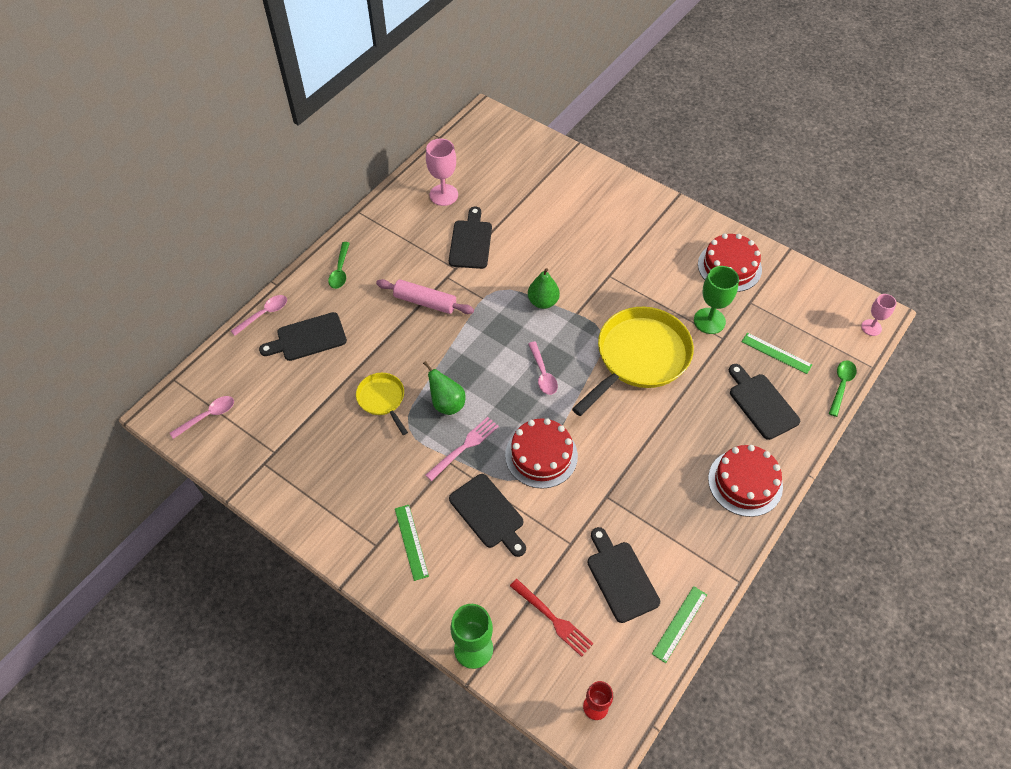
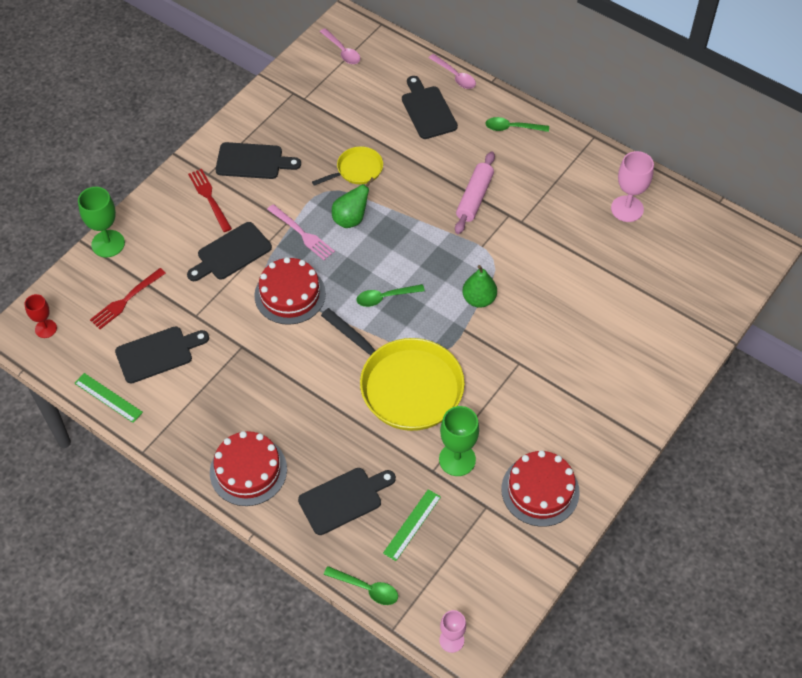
camera: 90 degrees right, 0 degrees up
green ruler [395,505,429,581] -> red fork [188,169,232,232]
black cutting board [449,207,492,269] -> black cutting board moved to [216,142,301,179]
pink spoon [528,341,558,395] -> green spoon [356,284,425,307]

